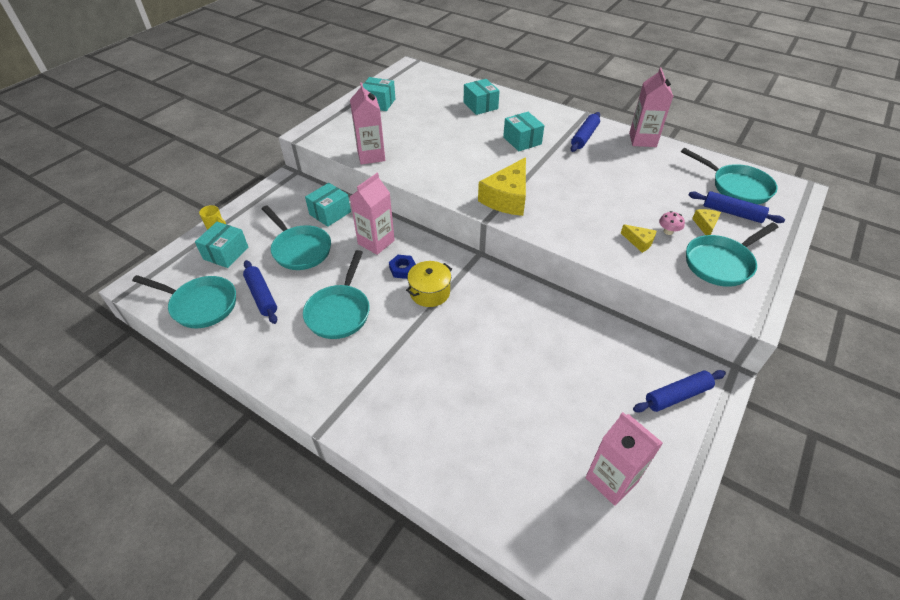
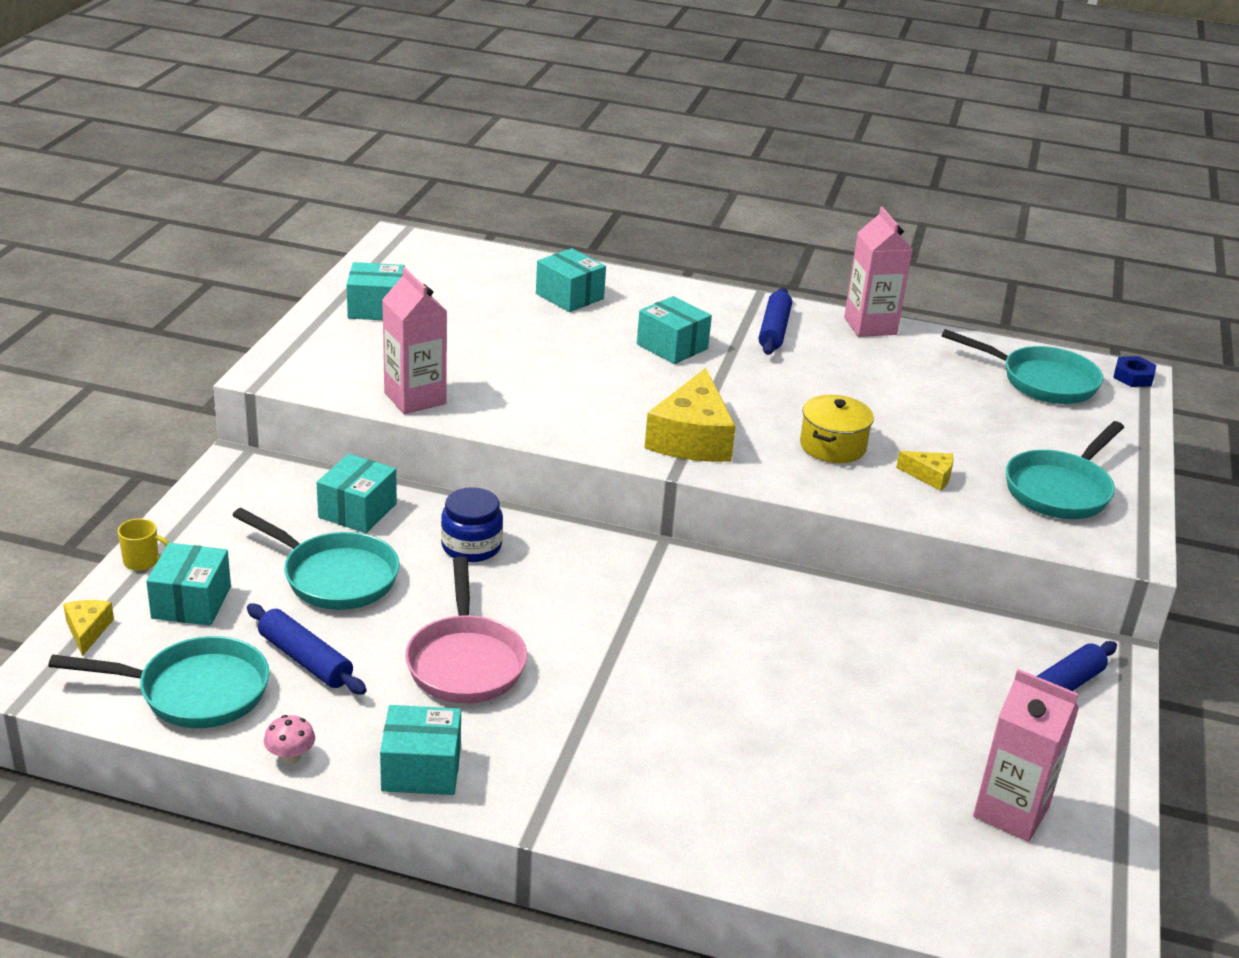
camera: 20 degrees left, 15 degrees down
turquoise pan [303,250,370,339] -> pink pan [405,557,527,703]
pink carton [350,173,395,255] -> blue jar [441,487,503,562]
blue nut [389,255,416,279] -> blue nut moved to [1113,356,1156,387]
yellow pot [406,261,452,307] -> yellow pot moved to [800,395,874,463]
pink mushroom [659,211,685,235] -> pink mushroom moved to [264,715,315,763]
blue rolling pin [689,191,785,223] -> none
yellow cheese [692,209,721,235] -> yellow cheese moved to [63,600,114,656]
none -> turquoise box [380,705,461,795]

